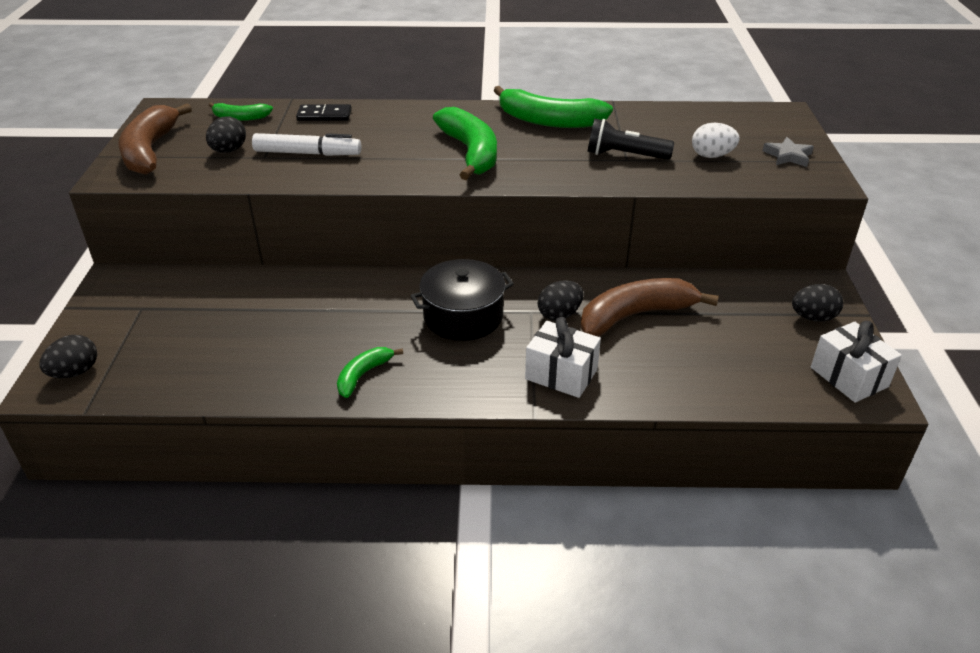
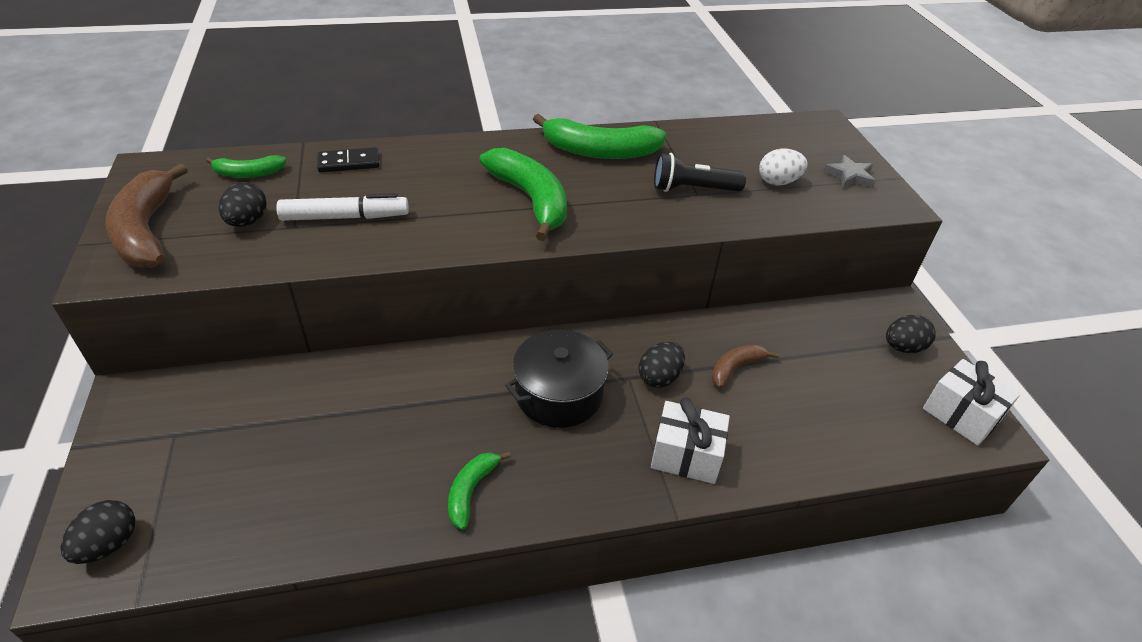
camera: 15 degrees left, 5 degrees up
brown banana [580,278,719,337] -> brown banana [712,345,779,388], size x0.53

